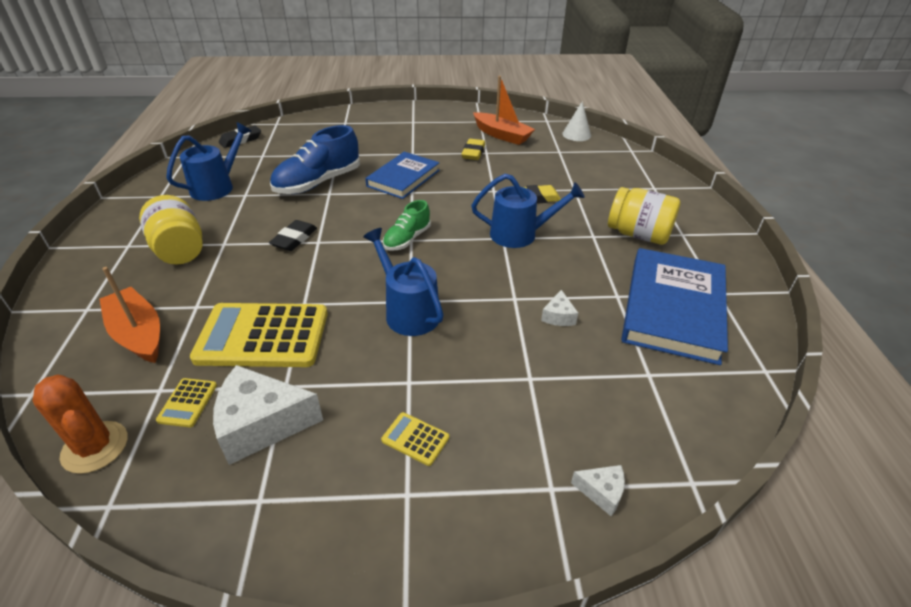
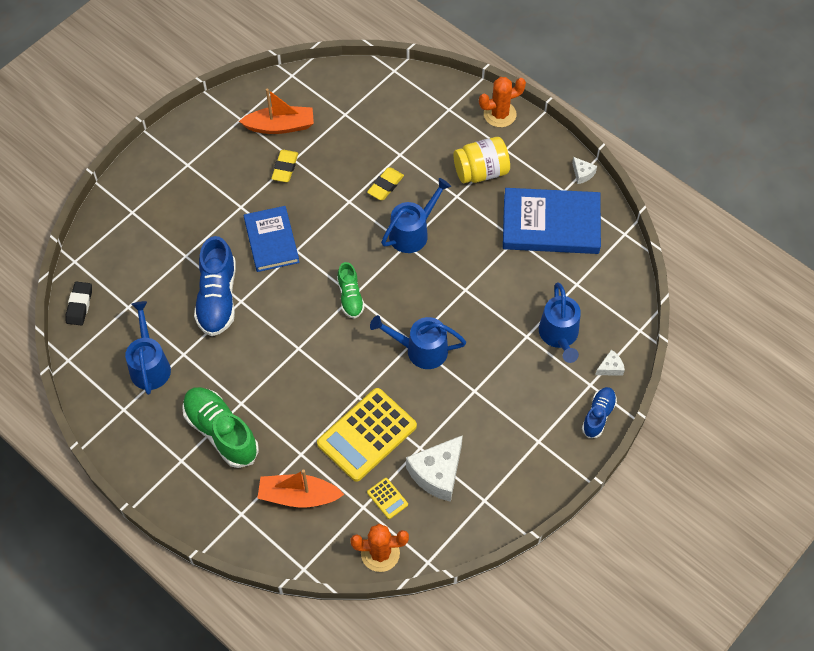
camera: 45 degrees left, 20 degrees up
yellow jar [139,195,203,265] -> green shoe [182,387,259,468]
black eraser [269,220,317,251] -> none
yellow calculator [381,412,449,466] -> none
yellow eraser [461,139,485,160] -> yellow eraser turned 45 degrees clockwise [271,150,298,182]
white cheese [541,290,578,326] -> white cheese moved to [572,157,597,184]
white cone [562,101,591,141] -> none
blue book [621,248,728,365] -> blue book turned 60 degrees counterclockwise [503,188,601,254]
none -> orange cactus [479,77,526,127]
none -> blue watering can [539,282,581,363]
none -> blue shoe [582,387,617,438]

